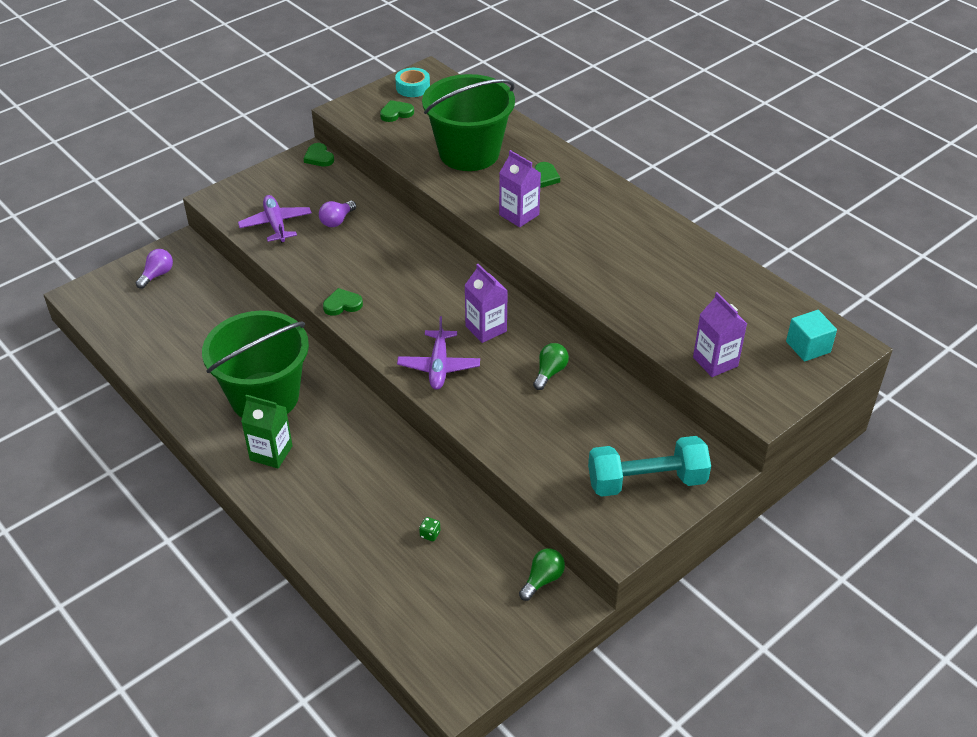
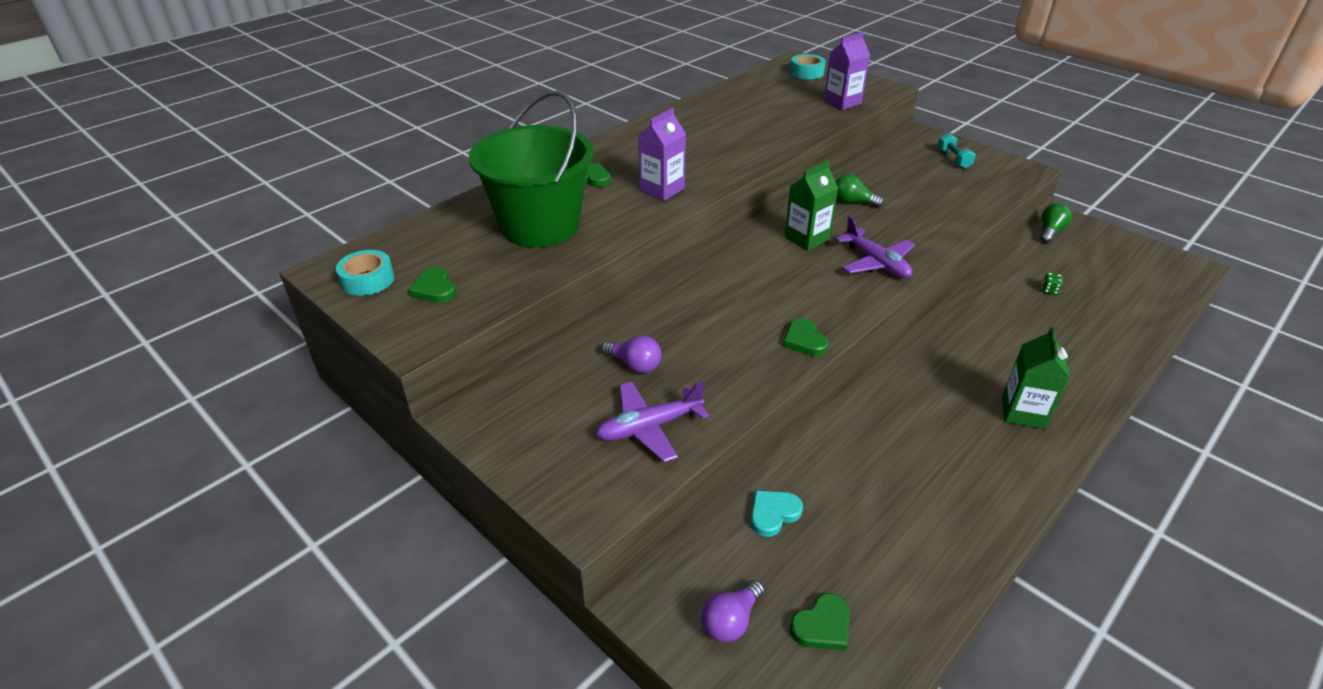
camera: 95 degrees left, 5 degrees down
purple light bulb [136,249,173,289] -> purple light bulb turned 75 degrees counterclockwise [701,580,765,642]
green bucket [202,311,309,417] -> none
green heart [303,143,334,167] -> green heart moved to [790,593,849,650]
purple plane [397,316,480,390] -> purple plane turned 60 degrees clockwise [835,216,915,278]
purple carton [464,264,508,343] -> green carton [784,161,838,251]
green light bulb [519,548,565,601] -> green light bulb turned 90 degrees clockwise [1040,203,1072,243]
turquoise dumbbell [588,436,711,497] -> turquoise dumbbell [937,133,976,169], size x0.48
turquoise cube [786,310,837,362] -> turquoise tape [790,54,826,79]
none -> turquoise heart [750,491,803,537]

